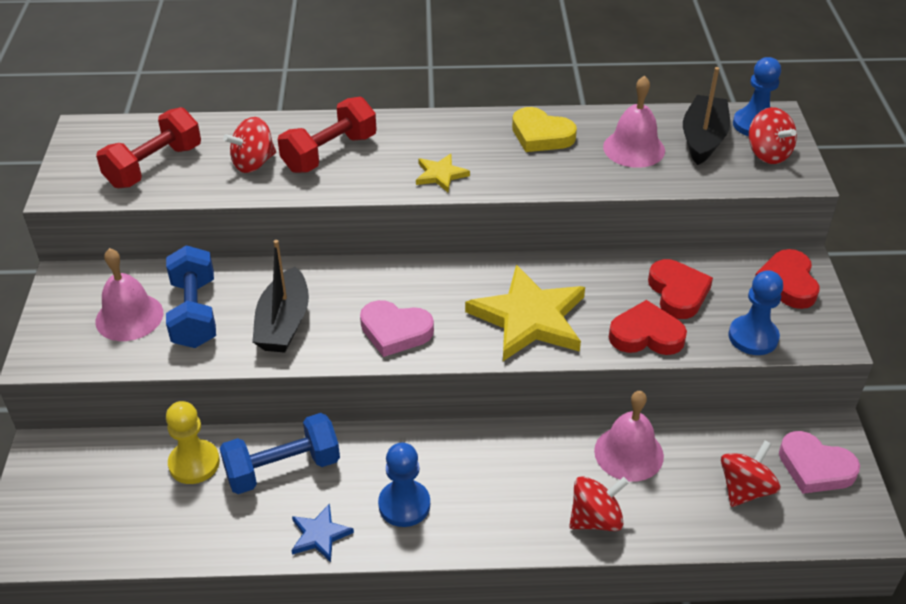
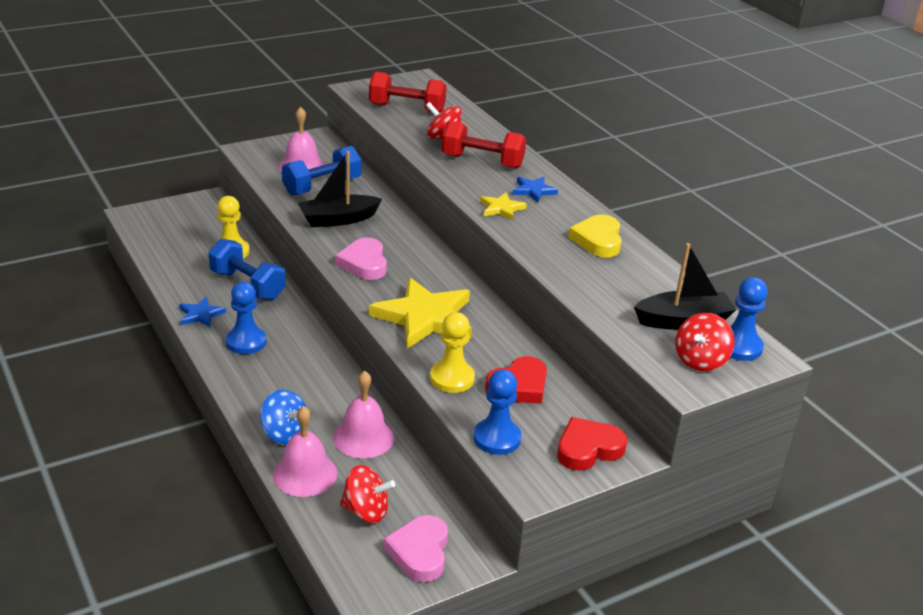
camera: 60 degrees right, 10 degrees down
red spinning top [569,476,629,531] -> blue spinning top [260,389,306,445]
pink bell [603,76,665,168] -> pink bell moved to [273,406,337,497]
red heart [609,300,687,355] -> yellow pawn [430,312,475,393]
none -> blue star [512,177,558,202]

